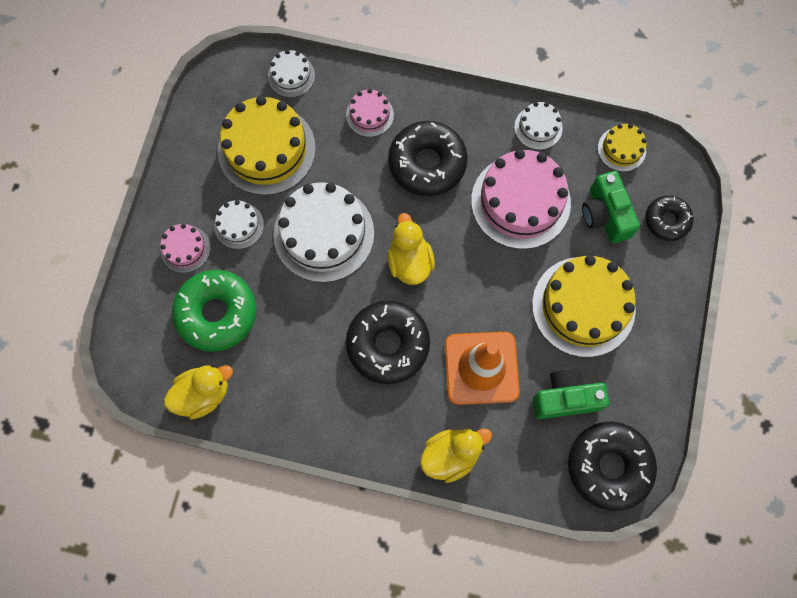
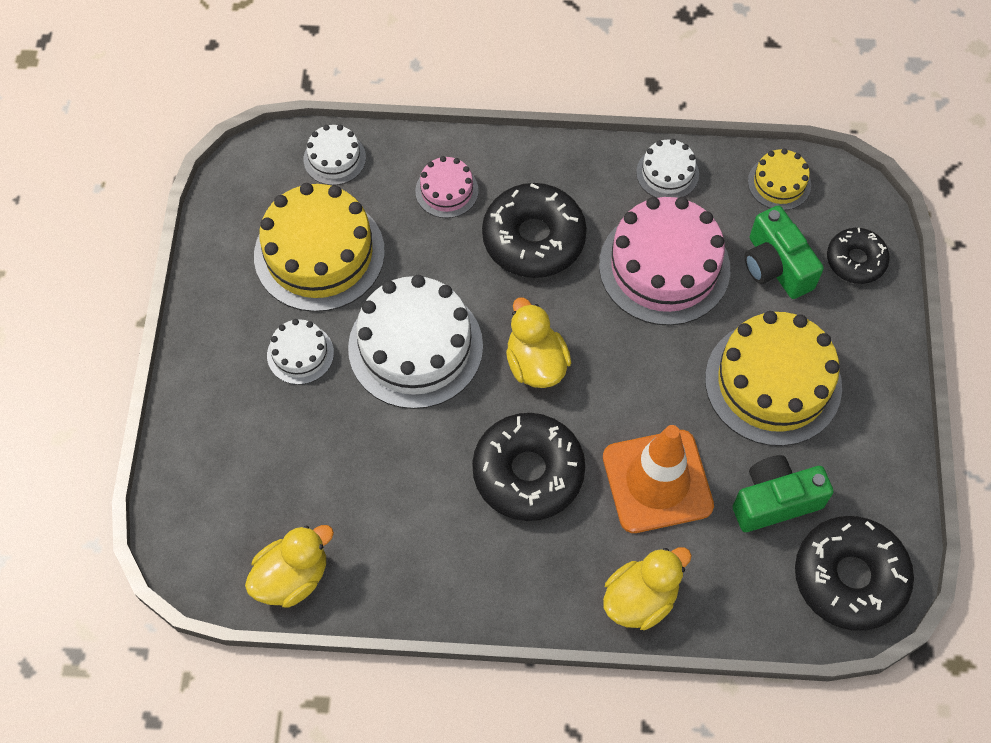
camera: 10 degrees left, 10 degrees down
pink cake [160,224,211,273] -> none
green donut [172,270,256,352] -> none

